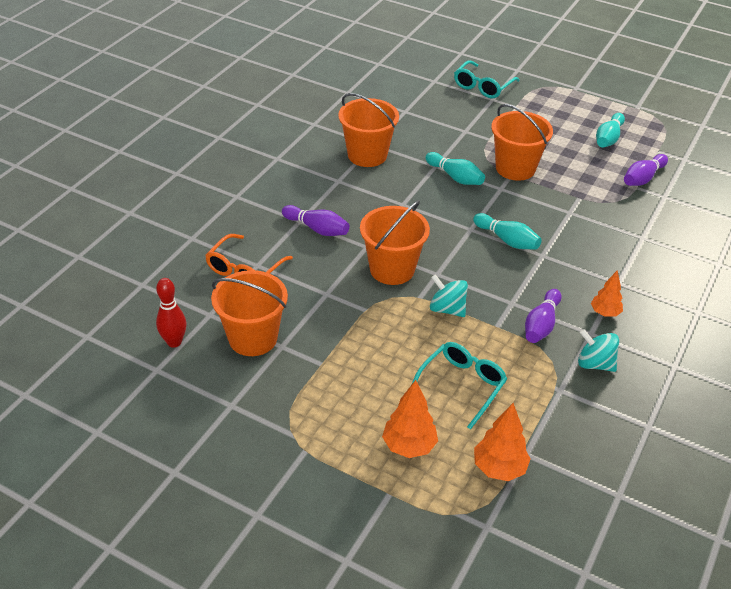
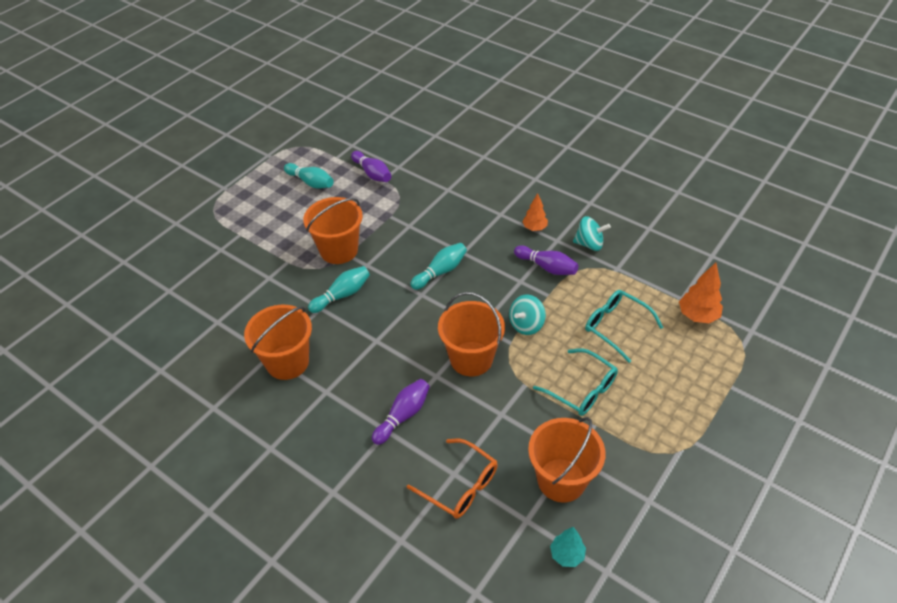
camera: 80 degrees left, 5 degrees up
red bowling pin [156,278,186,348] -> turquoise tree [550,527,586,567]
orange tree [382,380,438,458] -> none
turquoise glasses [454,60,520,98] -> turquoise glasses moved to [533,348,618,416]
turquoise spinning top [578,329,619,372] -> turquoise spinning top turned 120 degrees counterclockwise [573,216,611,251]

